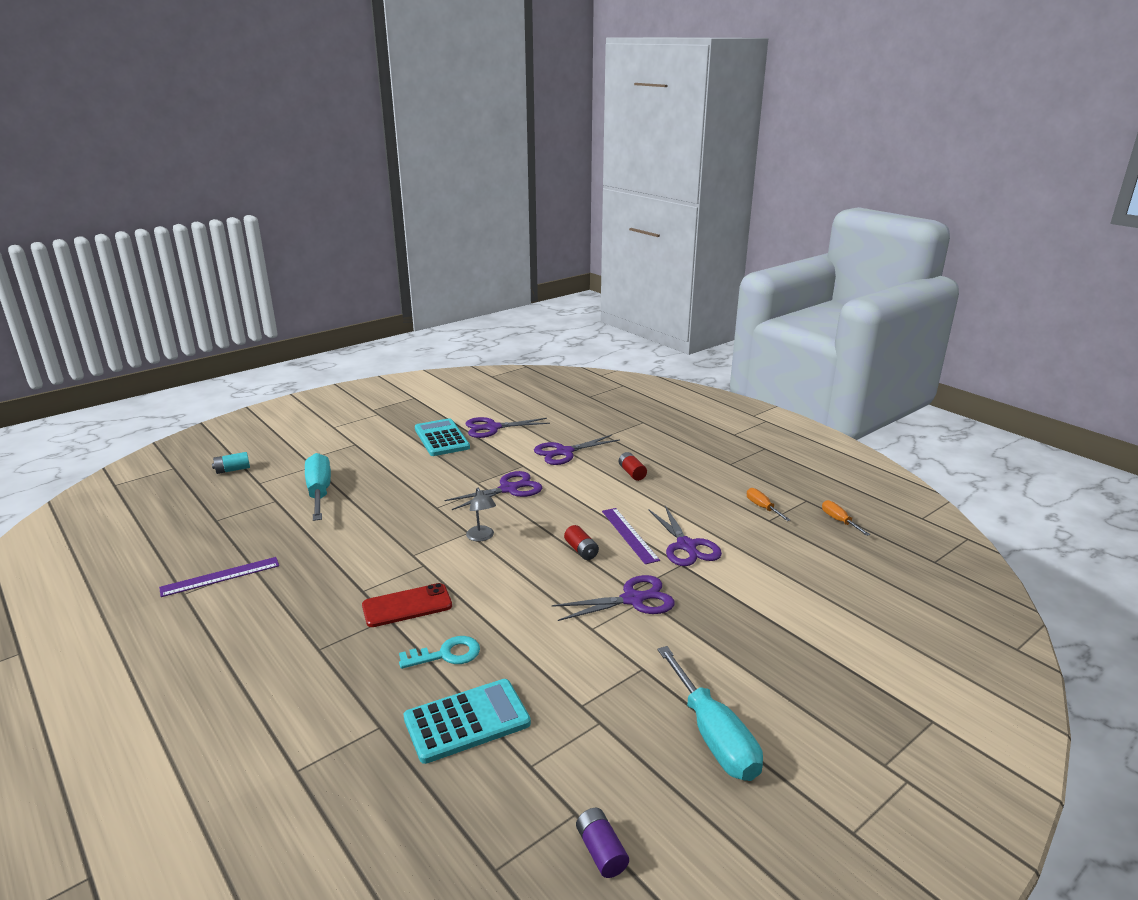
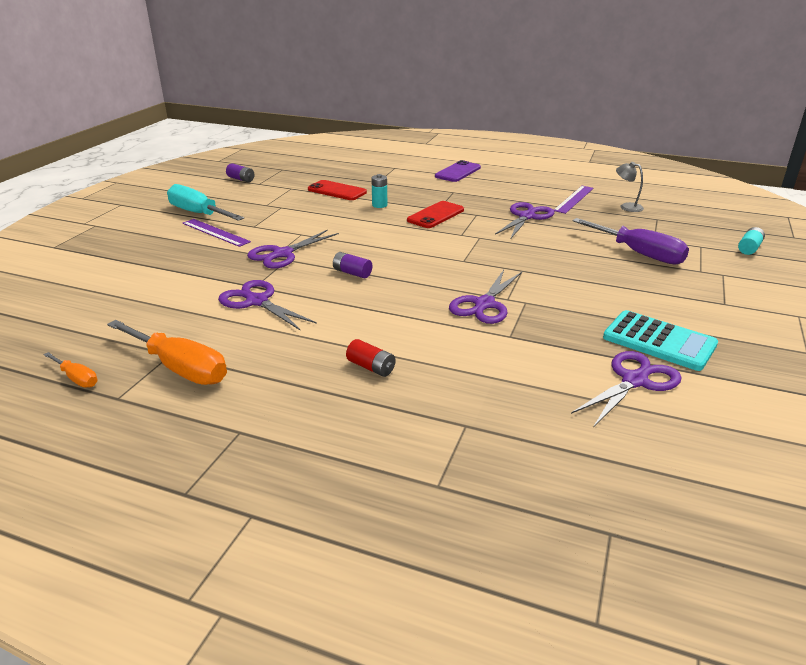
camera: 150 degrees right, 5 degrees up
turquoise screwdriver [305,453,331,521] -> purple screwdriver [572,218,689,265]
turquoise key [399,636,480,669] -> turquoise battery [371,174,387,208]
turquoise calculator [404,679,531,764] -> red phone [308,180,367,200]
grey lamp [466,488,496,541] -> grey lamp moved to [616,162,644,212]
purple scissors [534,435,620,465] -> purple scissors moved to [495,202,554,238]
red battery [564,525,599,560] -> purple battery [333,252,372,278]
purple ruler [602,508,660,564] -> purple ruler moved to [182,219,251,247]
orange screwdriver [747,488,790,521] -> orange screwdriver [107,320,227,385], size x2.01
none -> purple phone [435,160,481,182]

